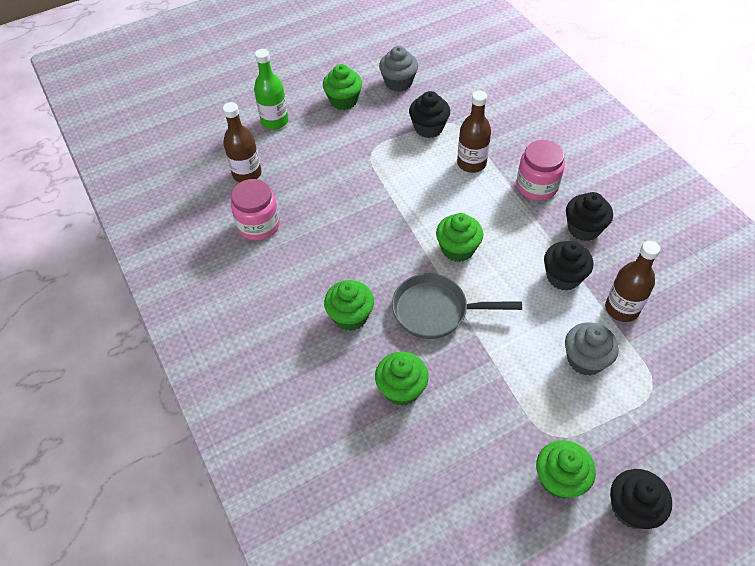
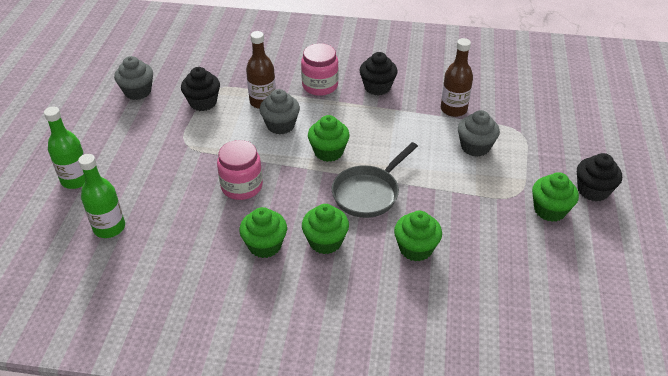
camera: 55 degrees left, 10 degrees down
brown bottle [223,102,262,183] -> green bottle [78,154,125,238]
pink jar [231,179,280,240] -> pink jar moved to [217,140,263,200]
green cupcake [323,64,362,110] -> green cupcake moved to [239,207,287,258]
black cupcake [544,241,593,291] -> none
none -> grey cupcake [260,89,300,135]

